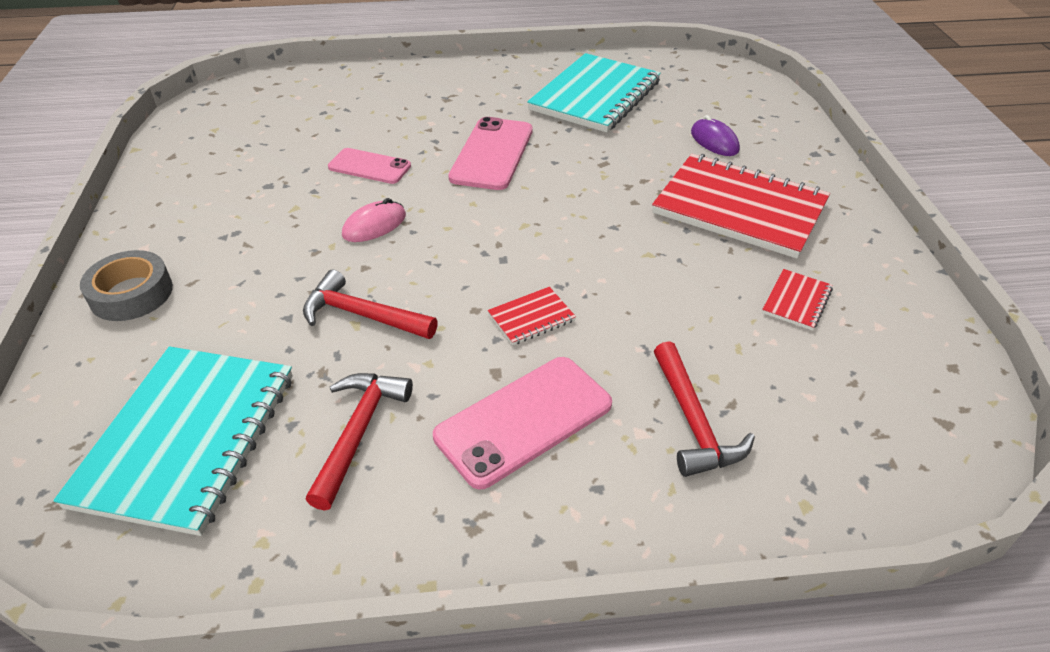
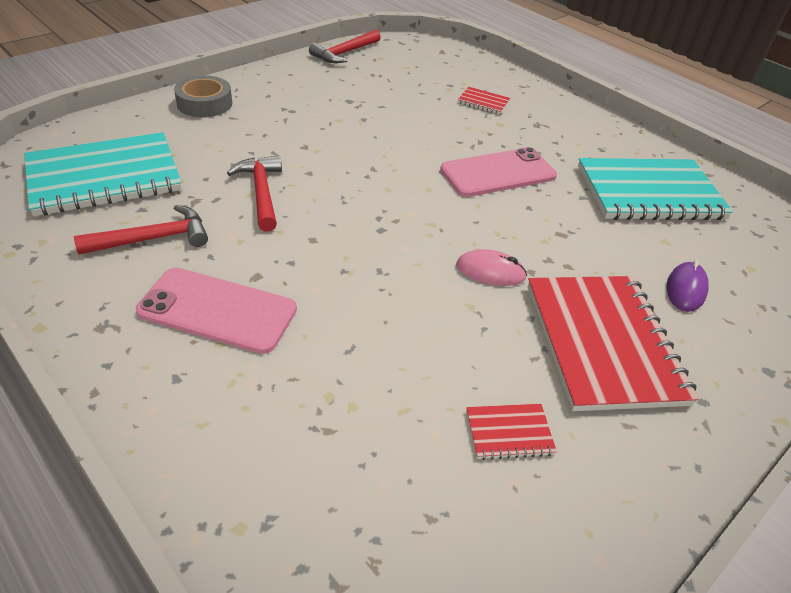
camera: 50 degrees right, 0 degrees up
pink phone [328,148,411,184] -> none
pink mouse [342,198,406,242] -> pink mouse moved to [456,249,527,286]
red notebook [488,287,576,345] -> red notebook moved to [458,87,510,114]
red hammer [654,341,755,477] -> red hammer moved to [309,29,381,63]

